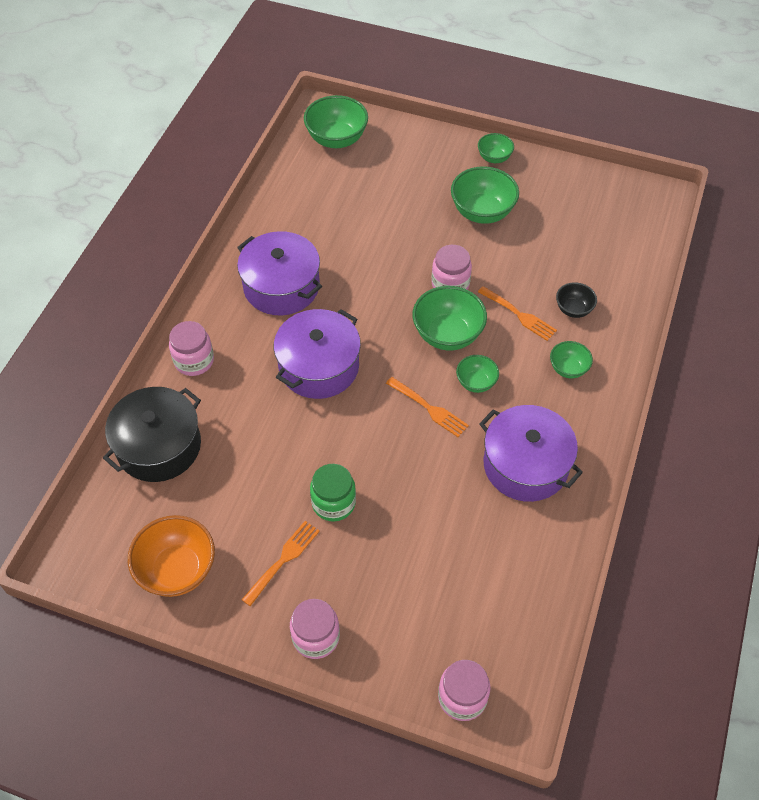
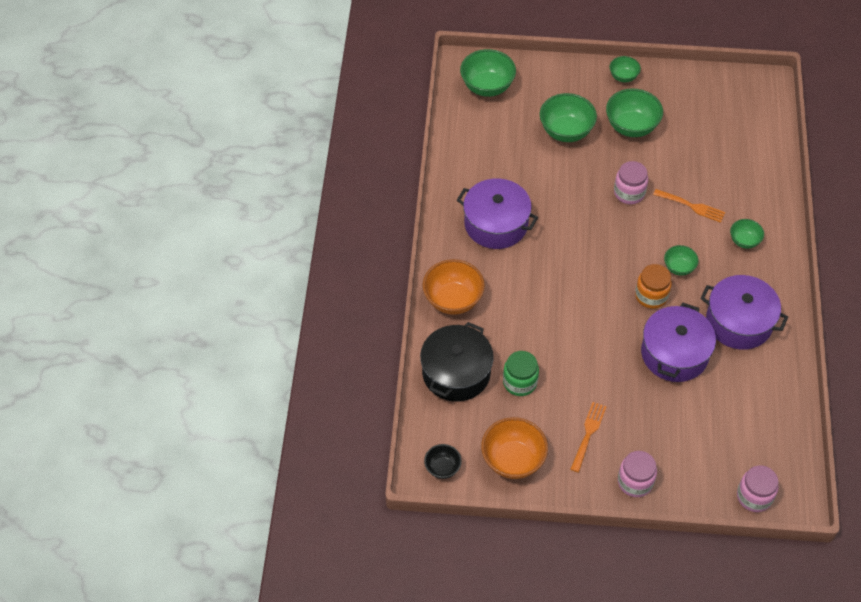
camera: 15 degrees left, 0 degrees up
pink jar [169,321,214,376] -> orange bowl [423,259,485,315]
purple pot [274,309,361,399] -> purple pot moved to [641,303,716,382]
green jar [310,464,356,522] -> green jar moved to [503,351,539,396]
orange fork [386,377,469,437] -> orange jar [635,264,672,309]
green bowl [412,286,487,351] -> green bowl moved to [540,93,597,142]
black bowl [556,282,597,318] -> black bowl moved to [424,444,462,479]

